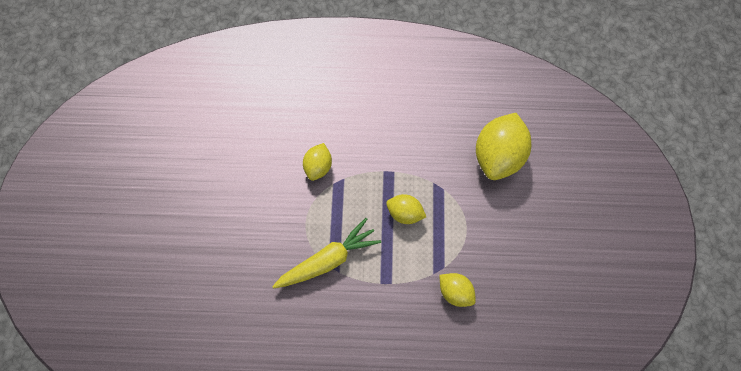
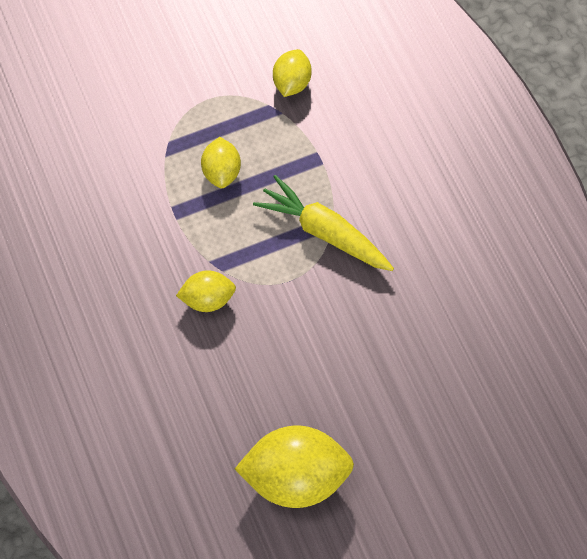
camera: 115 degrees left, 5 degrees down
yellow lemon [476,113,531,180] -> yellow lemon moved to [235,425,354,508]

